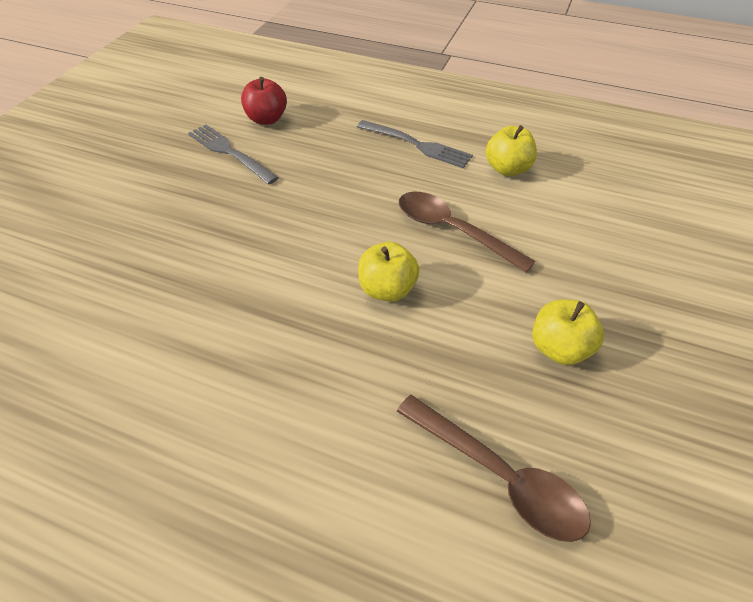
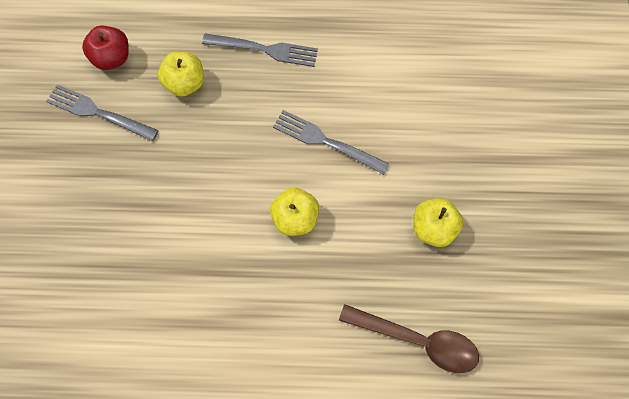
camera: 20 degrees left, 20 degrees up
brown spoon [399,192,535,273] -> grey fork [273,110,389,175]
yellow apple [486,125,537,176] -> yellow apple moved to [158,52,204,97]

